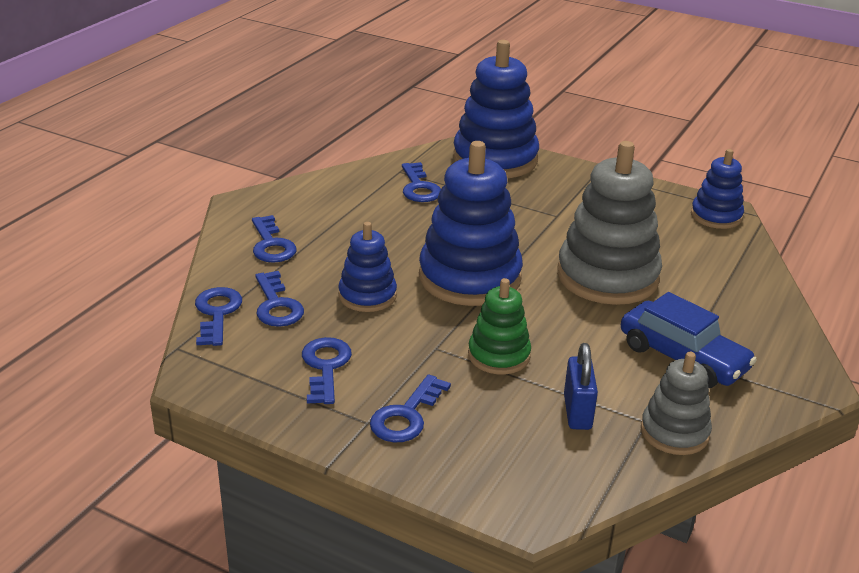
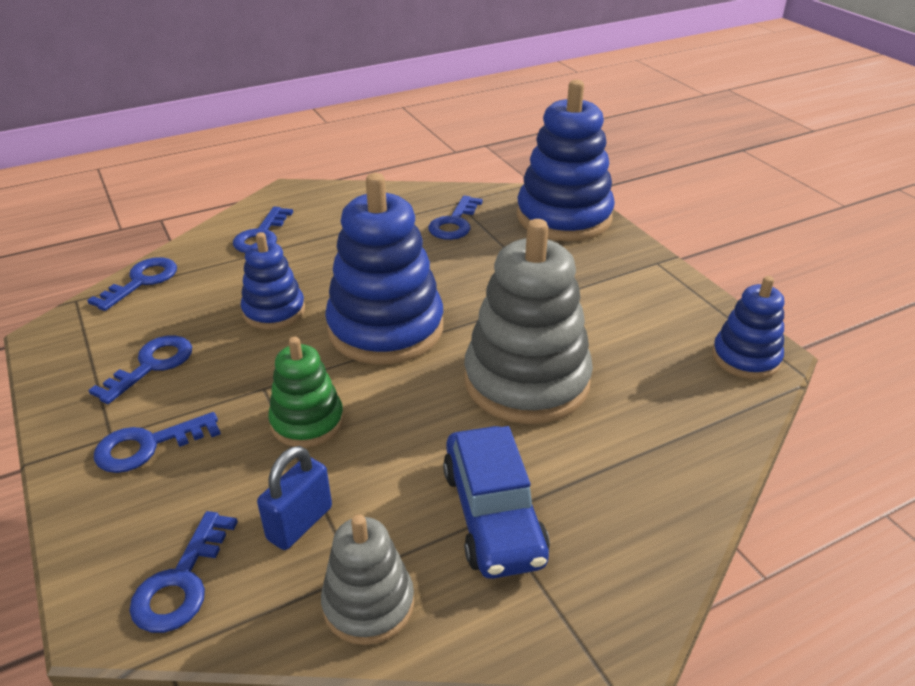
camera: 35 degrees right, 5 degrees up
blue key [255,271,304,327] -> blue key moved to [129,511,238,633]

